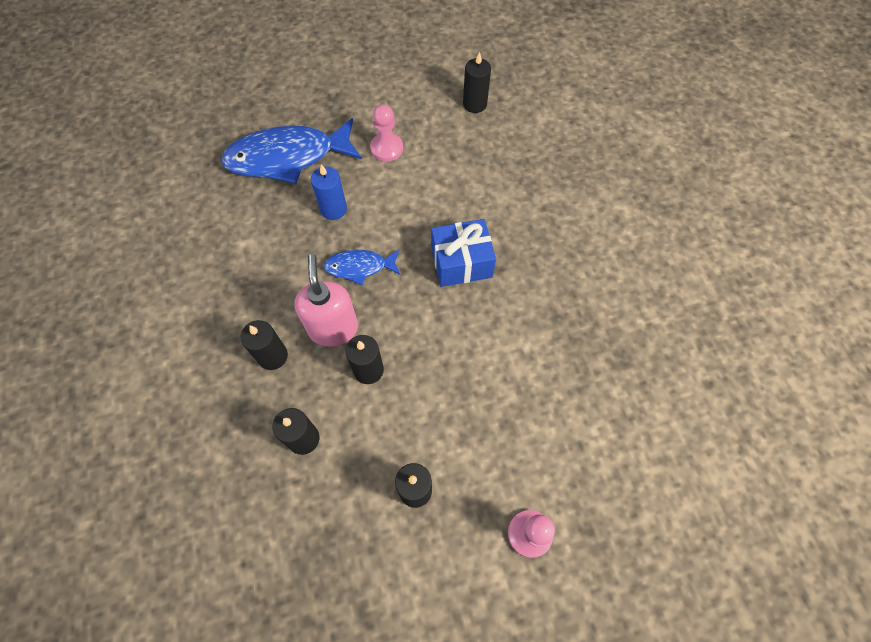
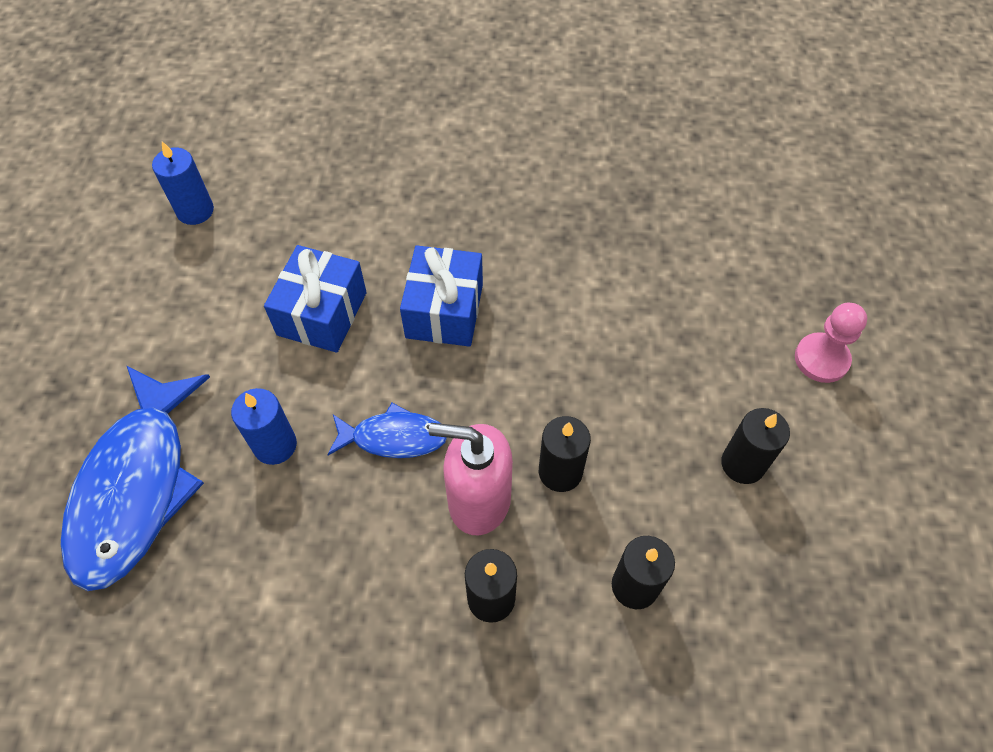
camera: 70 degrees left, 5 degrees down
blue fish [324,250,400,285] -> blue fish turned 105 degrees counterclockwise [327,403,447,458]
pink pawn [370,104,403,162] -> none
black candle [463,51,491,113] -> blue candle [152,141,214,225]
none -> blue gift [264,245,367,353]

